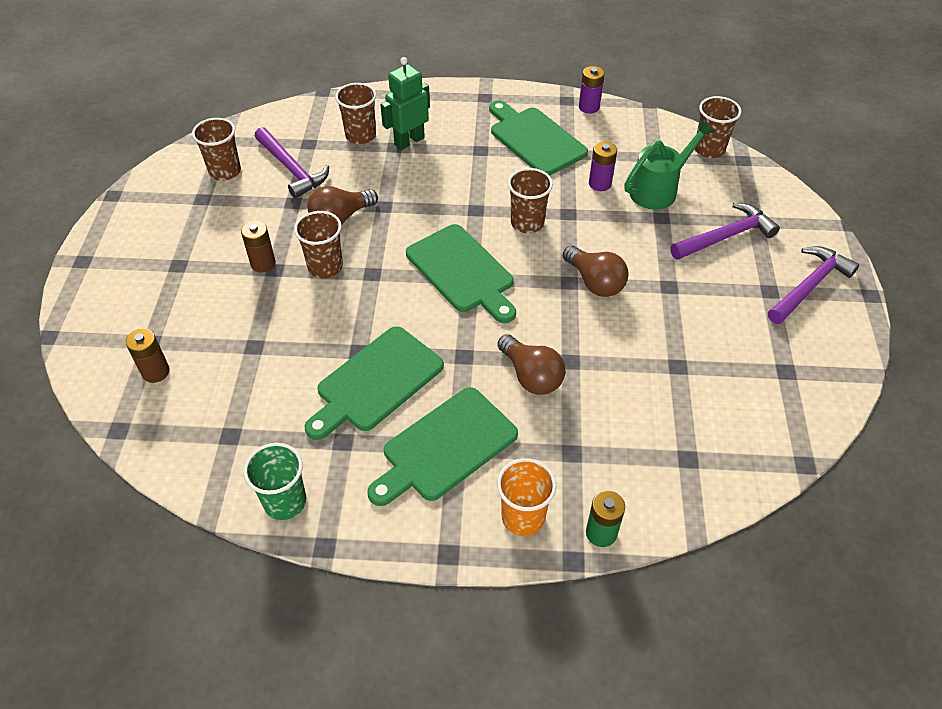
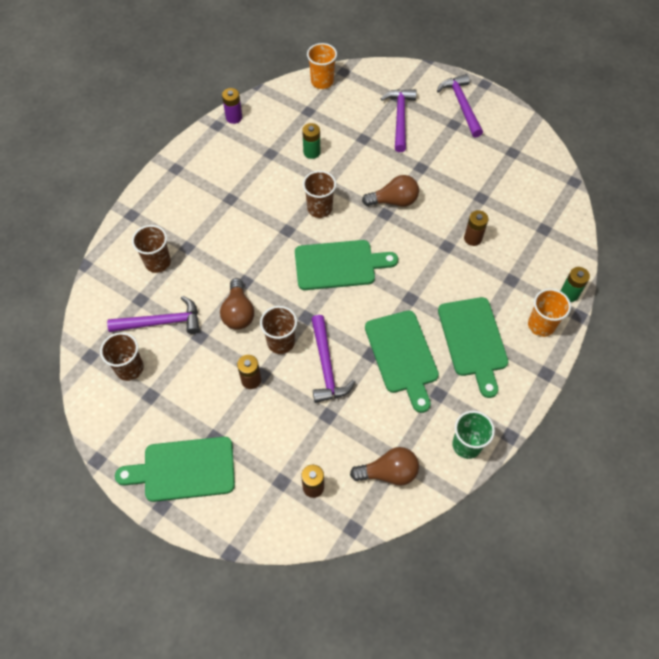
camera: 60 degrees left, 10 degrees up
green robot [380,57,430,150] -> none
green cutting board [489,100,588,176] -> green cutting board moved to [115,437,235,502]
brown light bulb [497,334,565,395] -> brown light bulb moved to [350,447,419,486]
purple battery [589,141,617,191] -> green battery [302,123,320,159]
green watering can [624,120,715,210] -> none
brown cup [695,96,742,158] -> orange cup [307,43,337,89]
none -> purple hammer [311,315,355,403]
none -> brown battery [464,210,488,246]

